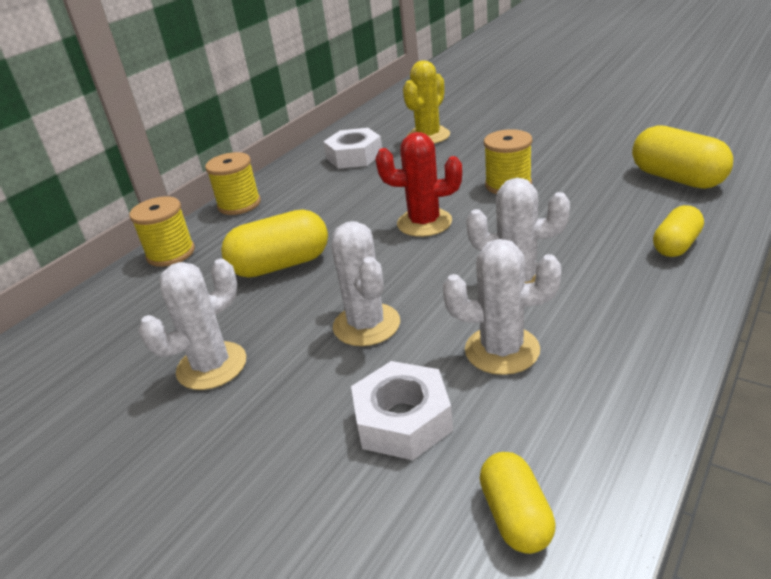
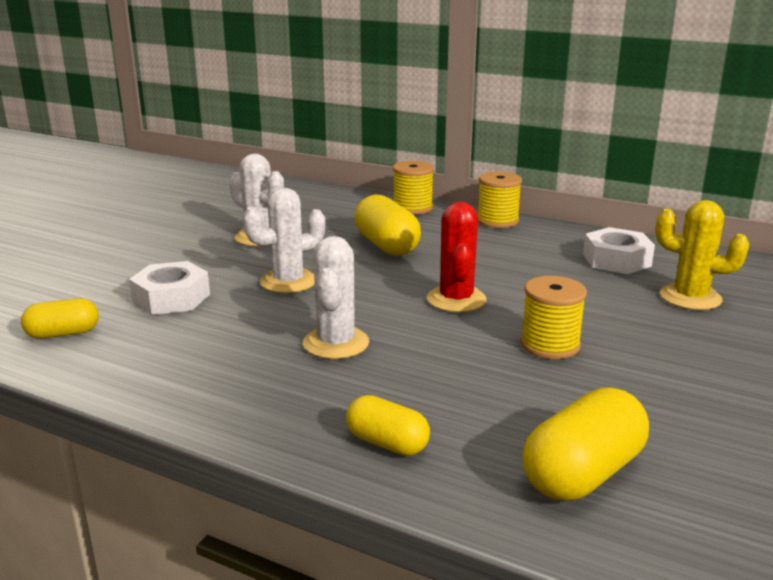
camera: 80 degrees right, 10 degrees down
white cactus [443,239,561,375] -> none

